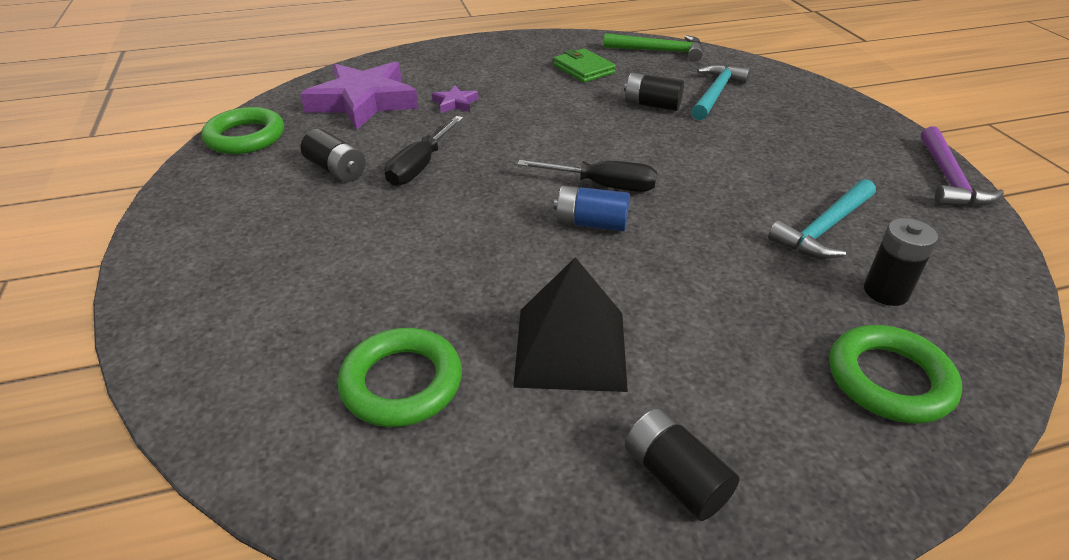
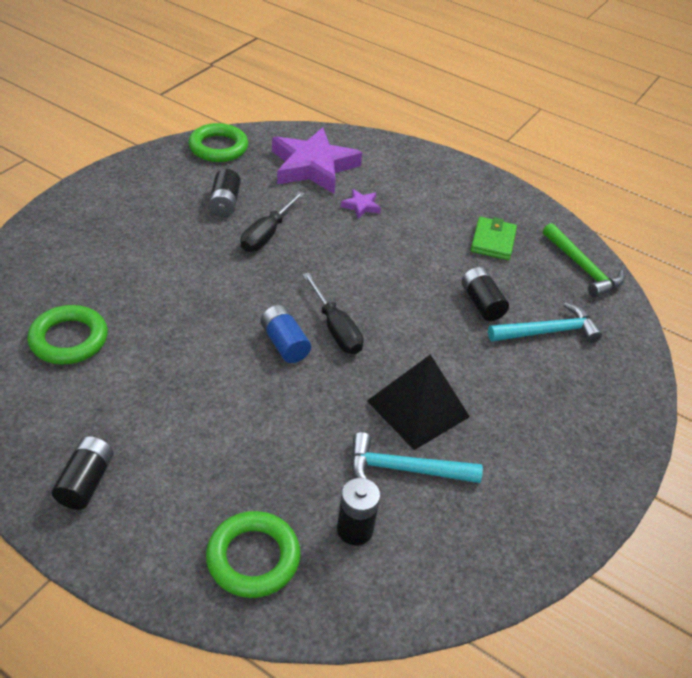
camera: 45 degrees right, 5 degrees up
black screwdriver [385,116,464,186] -> black screwdriver turned 45 degrees counterclockwise [241,191,305,252]
black pyramid [513,257,628,392] -> black pyramid moved to [367,354,470,450]
purple hammer [921,126,1004,207] -> none

